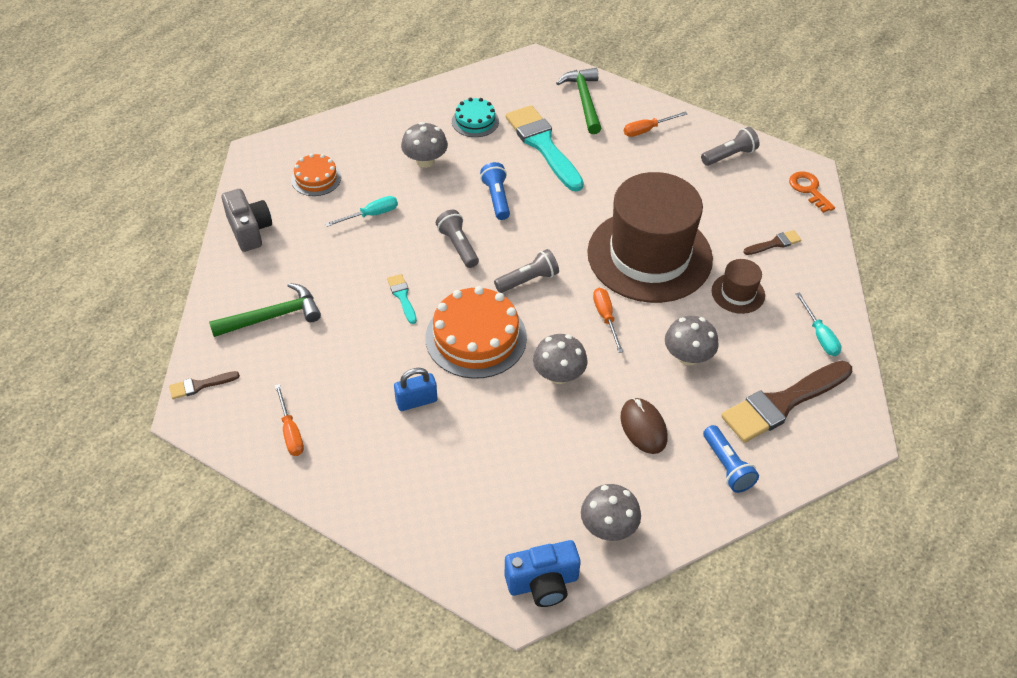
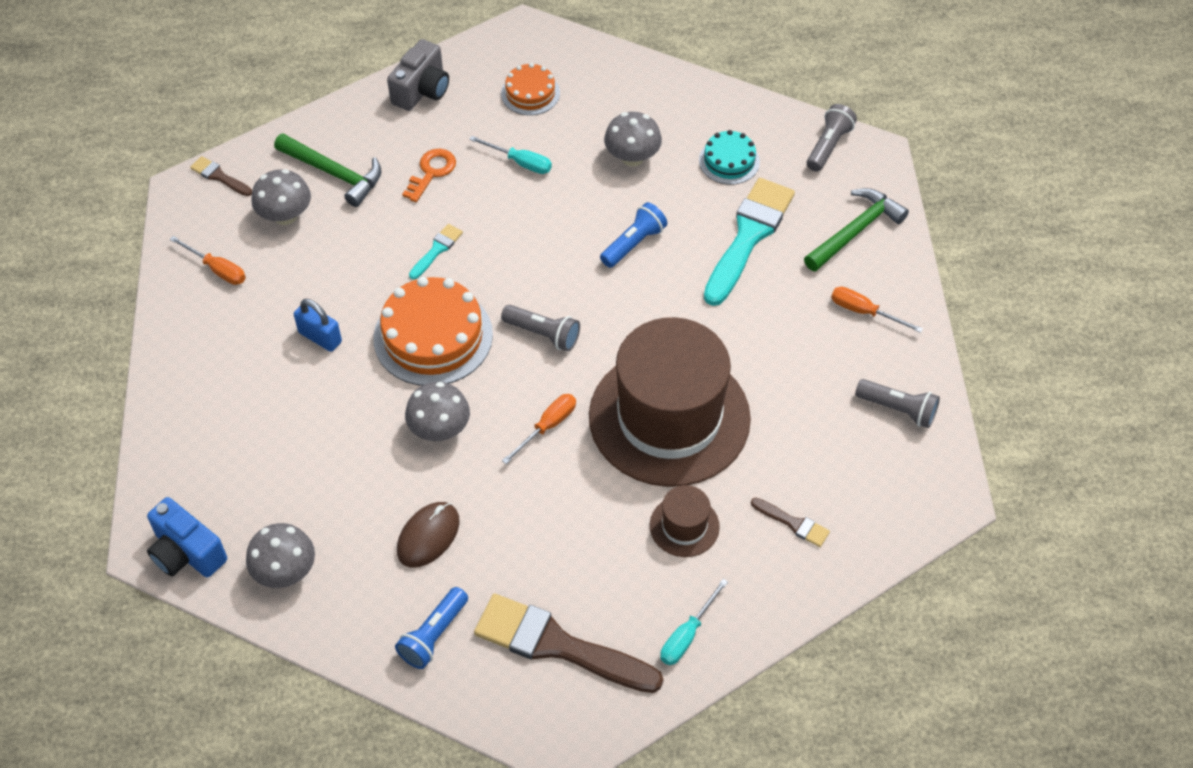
camera: 55 degrees right, 5 degrees up
orange screwdriver [275,384,304,456] -> orange screwdriver turned 90 degrees counterclockwise [169,236,246,285]
grey flashlight [436,210,479,268] -> grey flashlight moved to [807,104,857,172]
grey mushroom [665,316,719,365] -> grey mushroom moved to [251,169,311,225]
orange key [789,172,835,213] -> orange key moved to [402,149,456,202]

